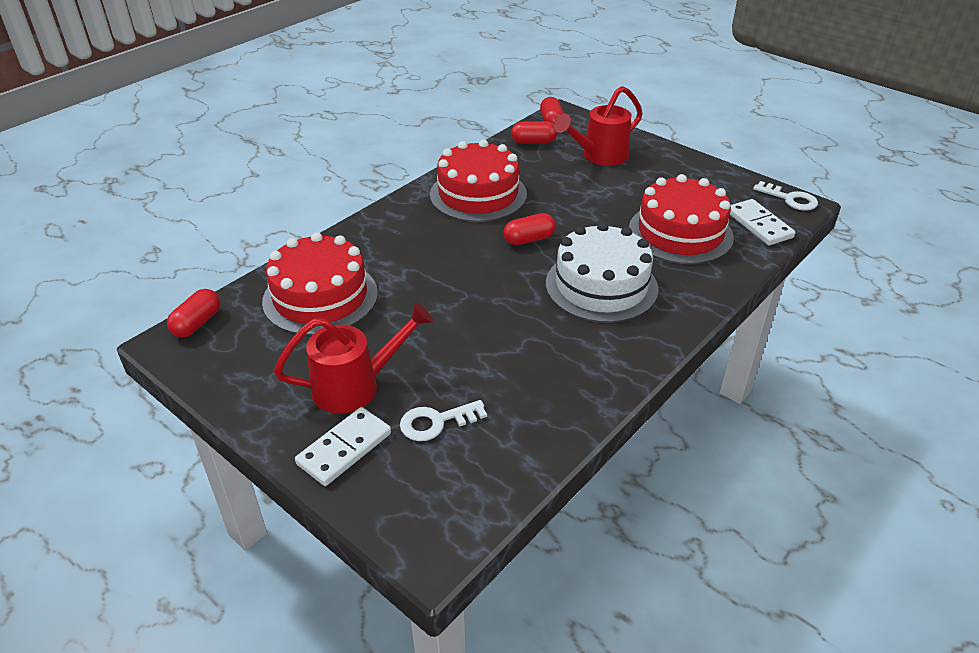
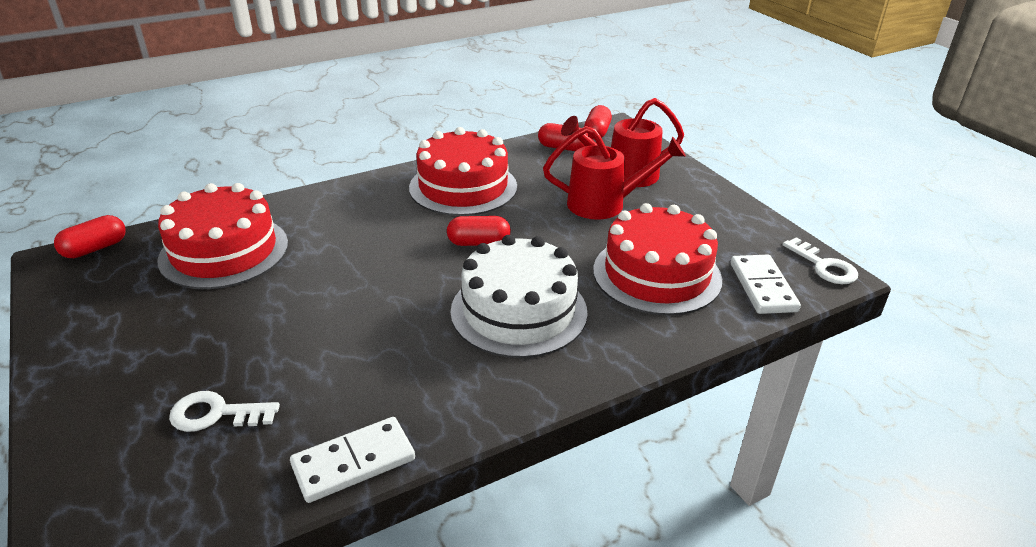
camera: 20 degrees right, 5 degrees down
red watering can [274,302,434,414] -> red watering can moved to [543,126,686,220]
white domino [295,407,391,486] -> white domino moved to [290,417,415,503]

